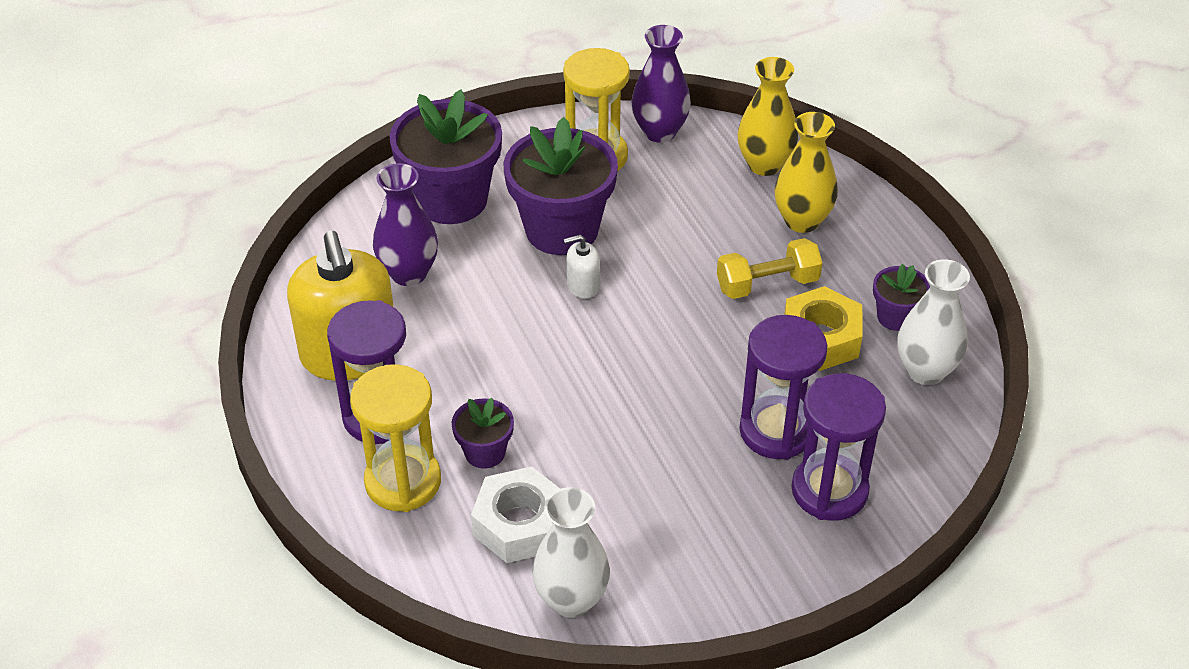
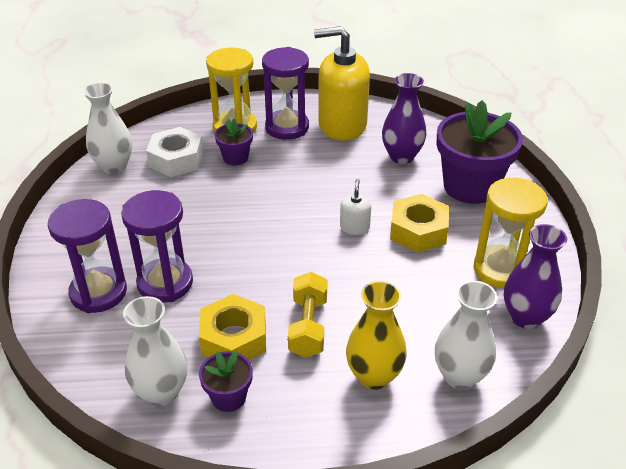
camera: 110 degrees right, 5 degrees down
purple flower pot [504,117,618,255] -> yellow nut [390,194,449,253]
yellow vase [738,57,798,176] -> white vase [435,281,497,389]

